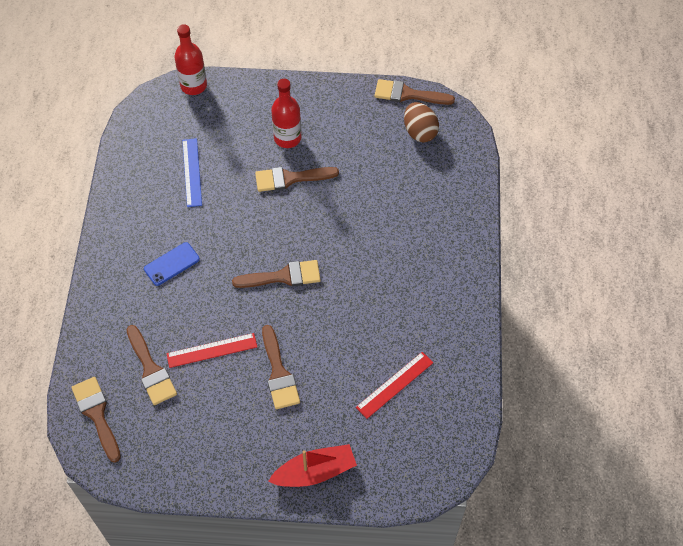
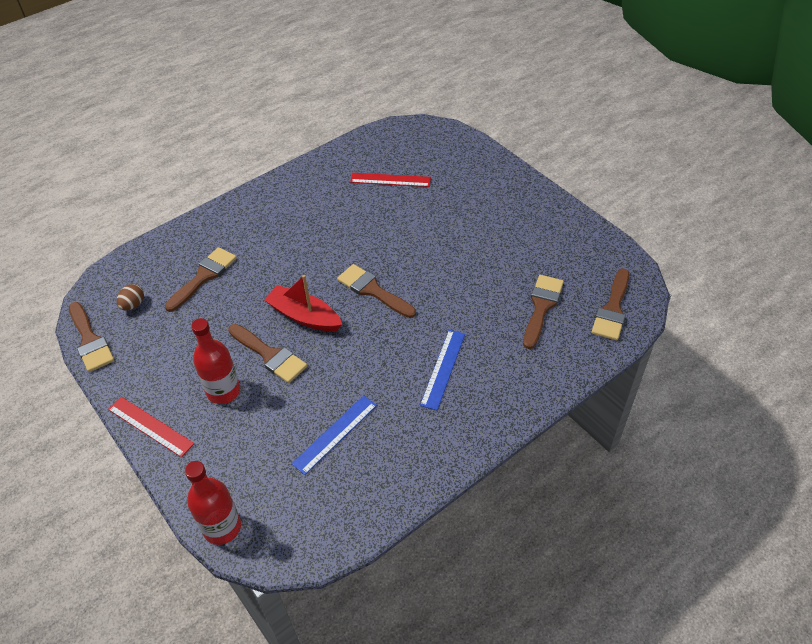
camera: 130 degrees left, 10 degrees down
blue phone [144,242,200,286] -> blue ruler [420,330,465,410]
red ruler [166,333,257,368] -> red ruler moved to [108,397,195,458]
brown brush [262,325,300,409] -> brown brush moved to [165,247,237,312]
red boat [268,444,357,487] -> red boat moved to [264,275,342,331]
brown egg [404,102,439,142] -> brown egg [117,284,144,310], size x0.62

